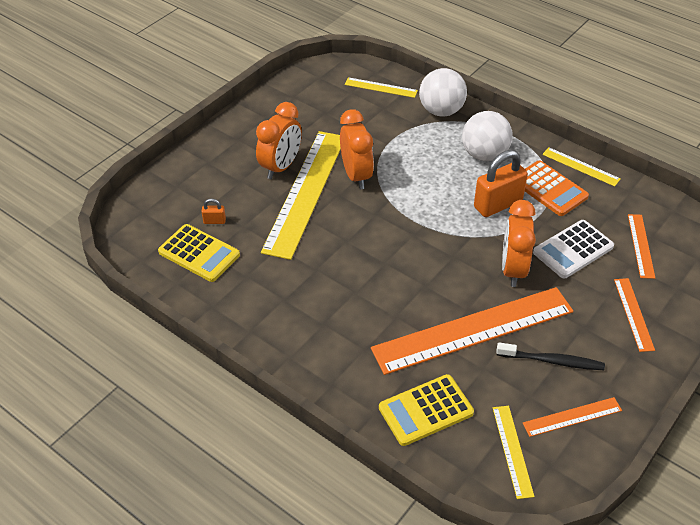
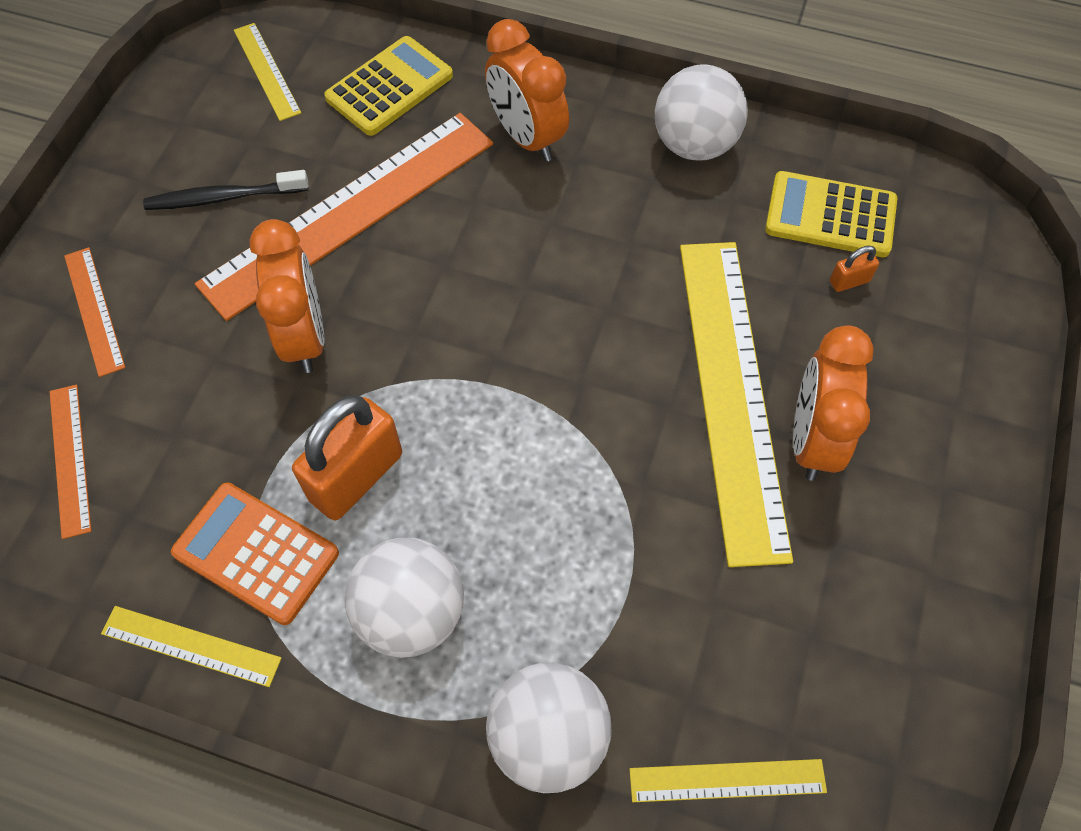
camera: 160 degrees right, 15 degrees up
orange clock [340,109,374,189] -> orange clock moved to [485,19,569,162]
orange ruler [523,397,622,437] -> none
white calculator [533,220,614,279] -> none
none -> white ball [655,64,748,161]

